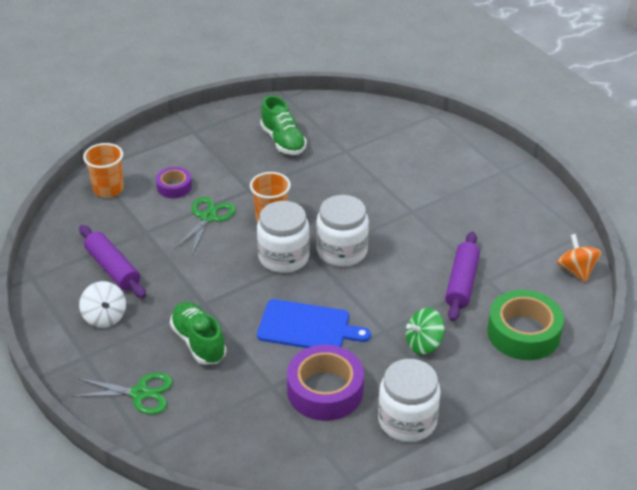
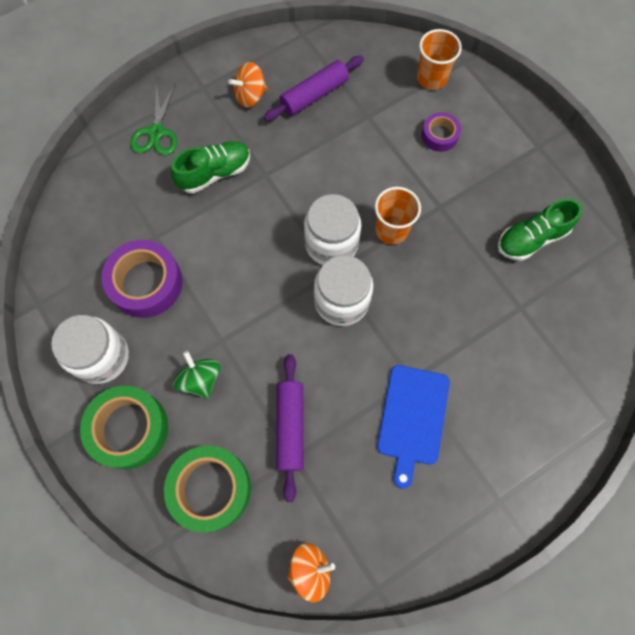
camera: 90 degrees right, 30 degrees up
white spinning top [79,281,126,328] -> orange spinning top [228,62,267,108]
green scissors [174,197,236,254] -> none
blue cutting board [257,299,371,348] -> blue cutting board moved to [377,365,450,489]
purple rolling pin [445,232,480,321] -> purple rolling pin turned 75 degrees clockwise [276,354,304,502]
none -> green tape [80,386,168,469]

